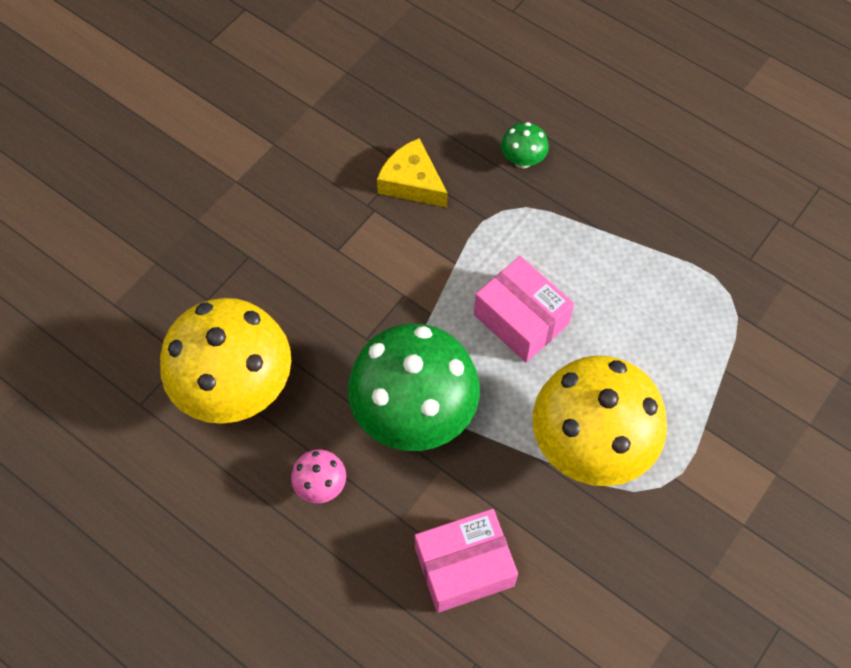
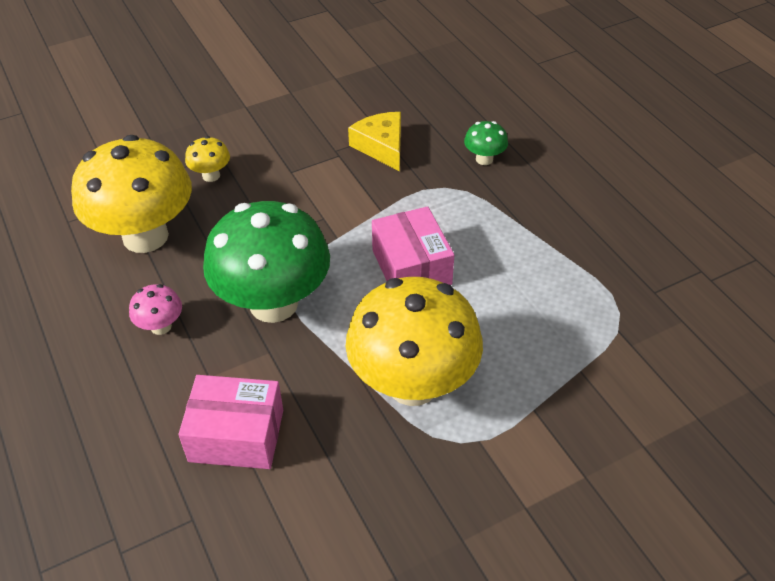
camera: 25 degrees right, 15 degrees down
none -> yellow mushroom [185,136,230,182]

